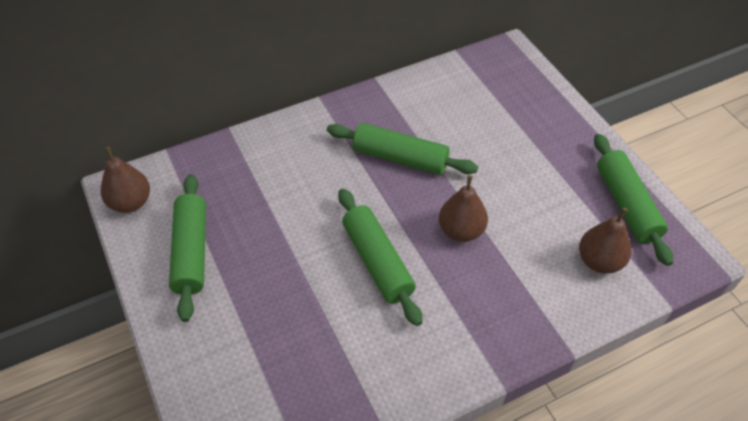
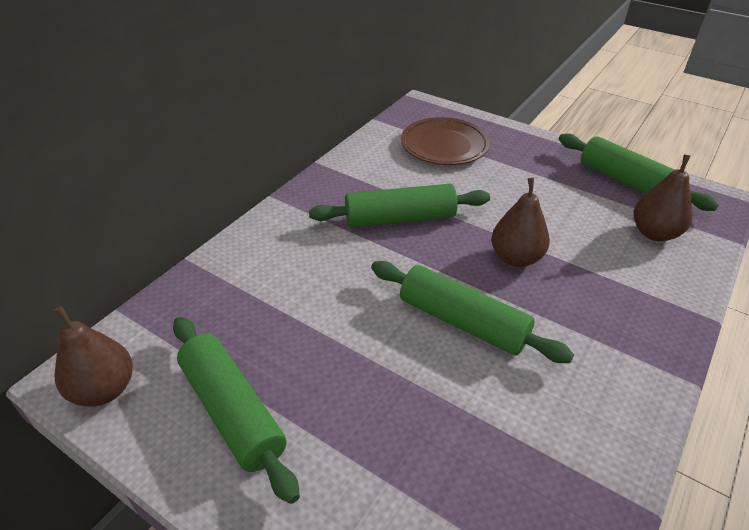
camera: 30 degrees left, 10 degrees down
none -> brown plate [401,117,490,165]

